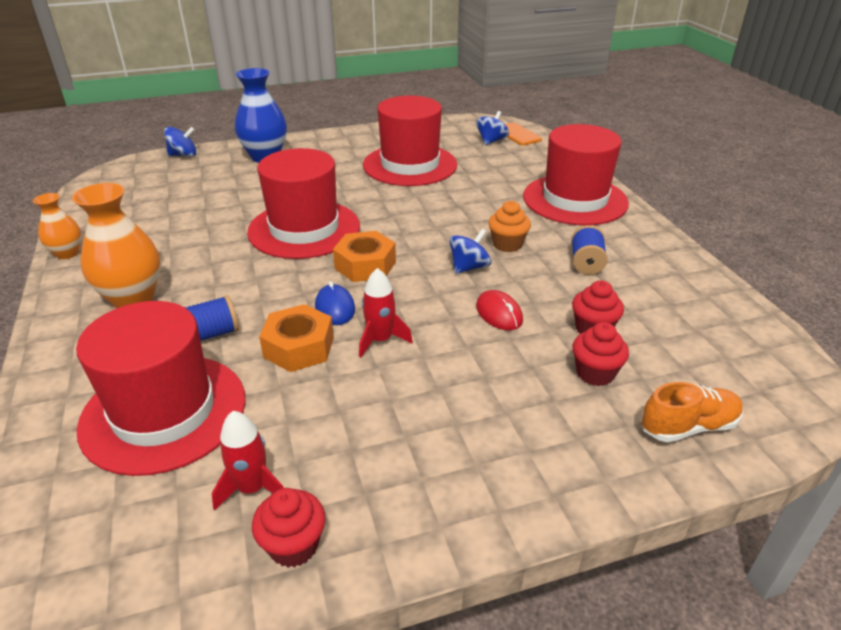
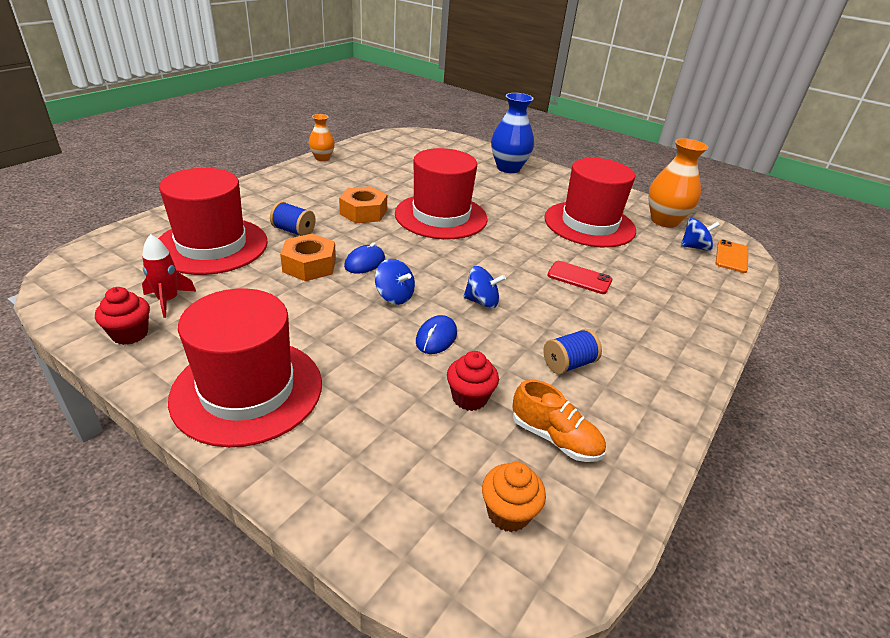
camera: 50 degrees right, 0 degrees up
orange vase [72,183,160,308] -> orange vase moved to [648,138,708,228]
blue spinning top [164,127,197,157] -> blue spinning top moved to [375,259,415,305]
orange nut [333,231,396,282] -> orange nut moved to [339,186,387,223]
red rocket [359,268,413,358] -> none
red mouse [476,290,523,330] -> blue mouse [416,315,457,354]
orange cupcake [488,201,531,252] -> orange cupcake moved to [482,462,546,532]
red hat [523,124,629,225] -> red hat moved to [168,288,322,447]
red cupcake [573,322,629,386] -> none
orange shoe [641,382,743,442] -> orange shoe moved to [512,379,606,462]
none -> red phone [547,261,612,294]

